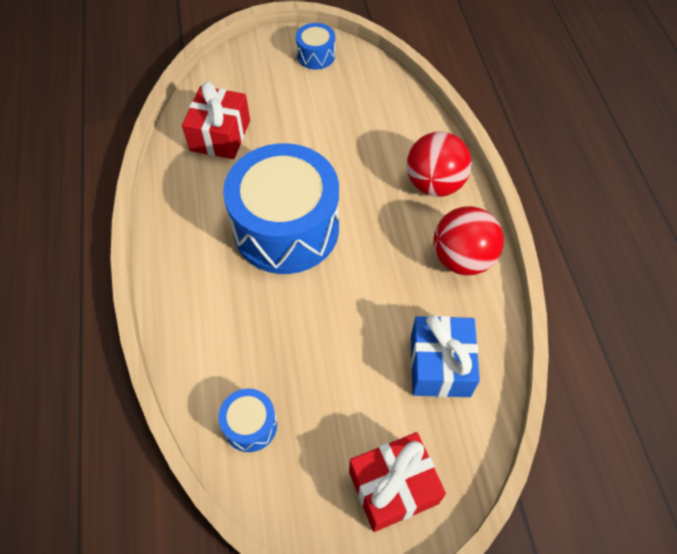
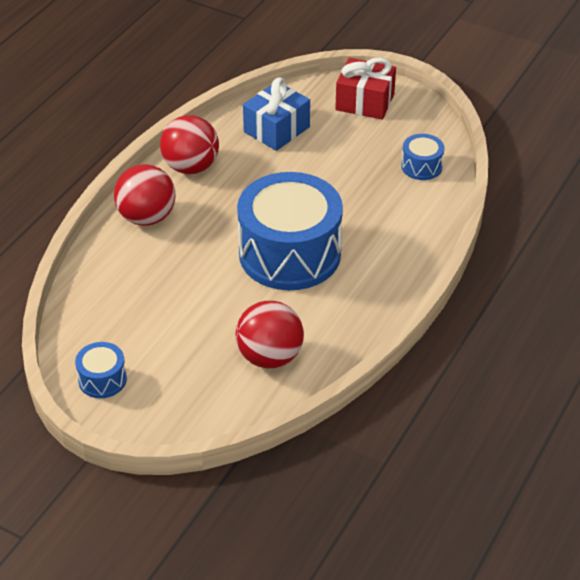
camera: 140 degrees left, 15 degrees down
red gift [182,81,250,159] -> red ball [236,301,304,368]

